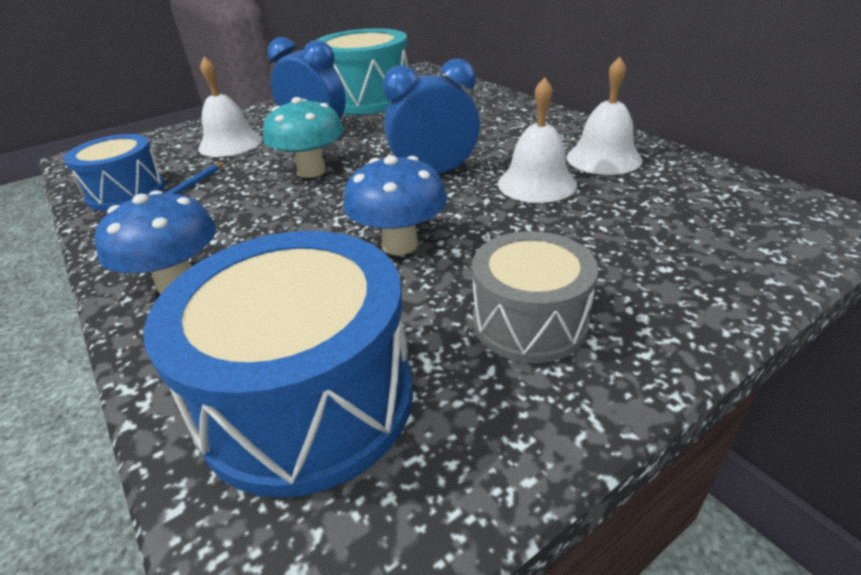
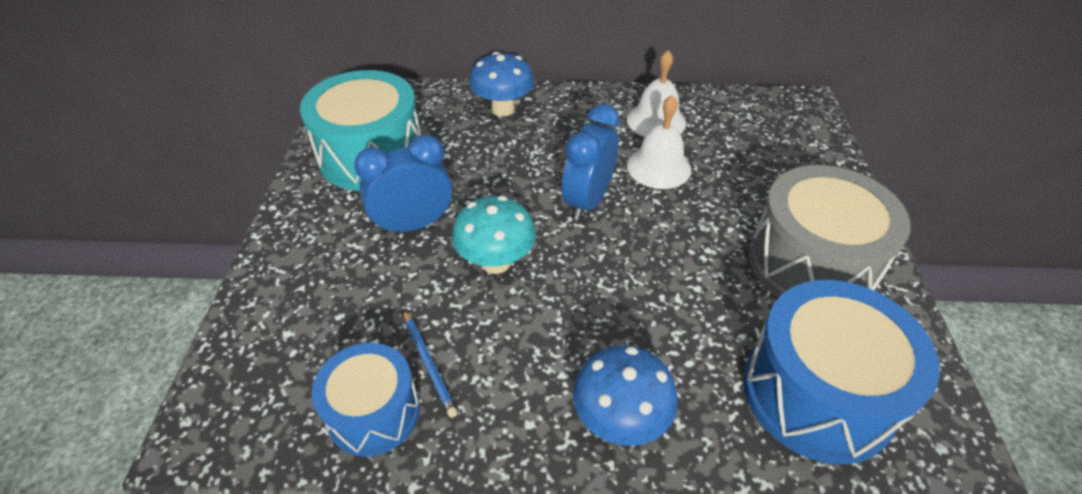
camera: 55 degrees left, 10 degrees up
white bell [198,57,262,157] -> none
blue mushroom [343,155,447,255] -> blue mushroom moved to [469,52,534,117]
grey drum [472,231,598,363] -> grey drum [748,165,911,298], size x1.64

